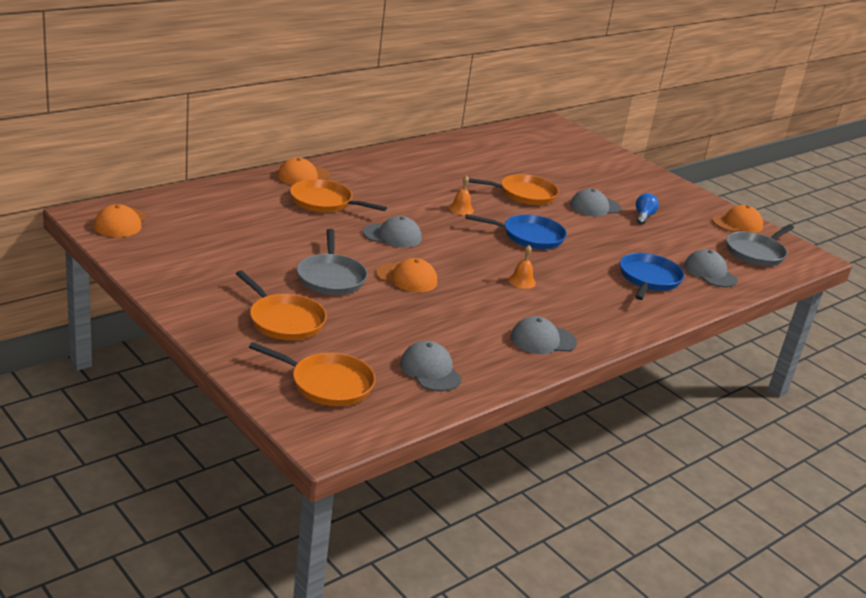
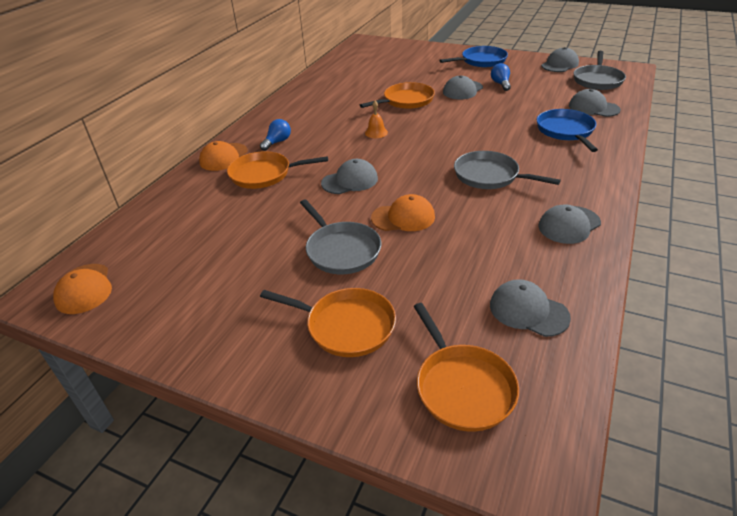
camera: 20 degrees left, 10 degrees up
orange pan [249,342,375,406] -> orange pan turned 75 degrees clockwise [414,303,519,432]
blue pan [465,214,567,249] -> blue pan moved to [439,46,508,67]
orange bell [508,245,536,289] -> grey pan [454,151,561,189]
orange cap [712,205,763,233] -> grey cap [541,47,579,72]
none -> blue light bulb [260,119,291,151]

